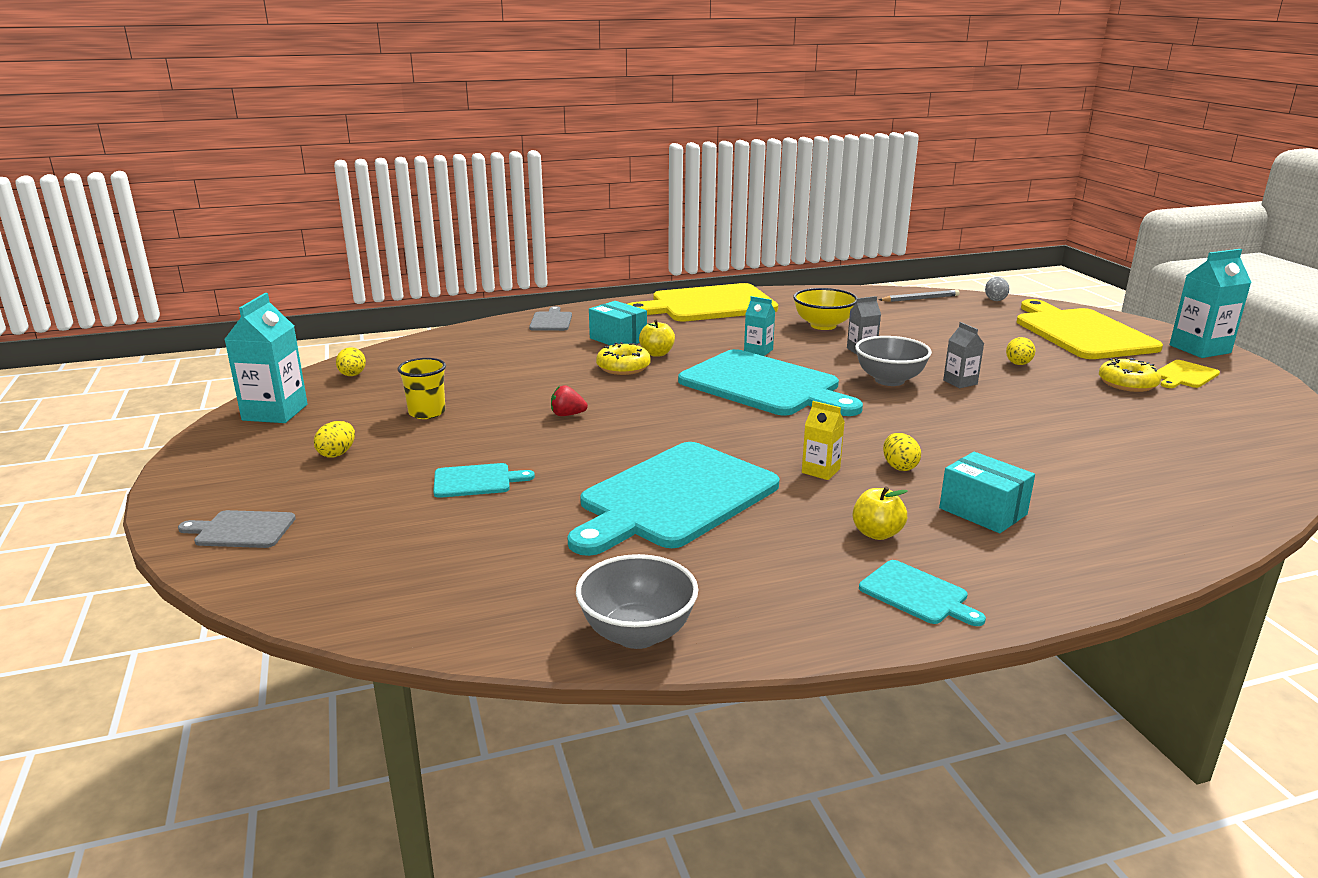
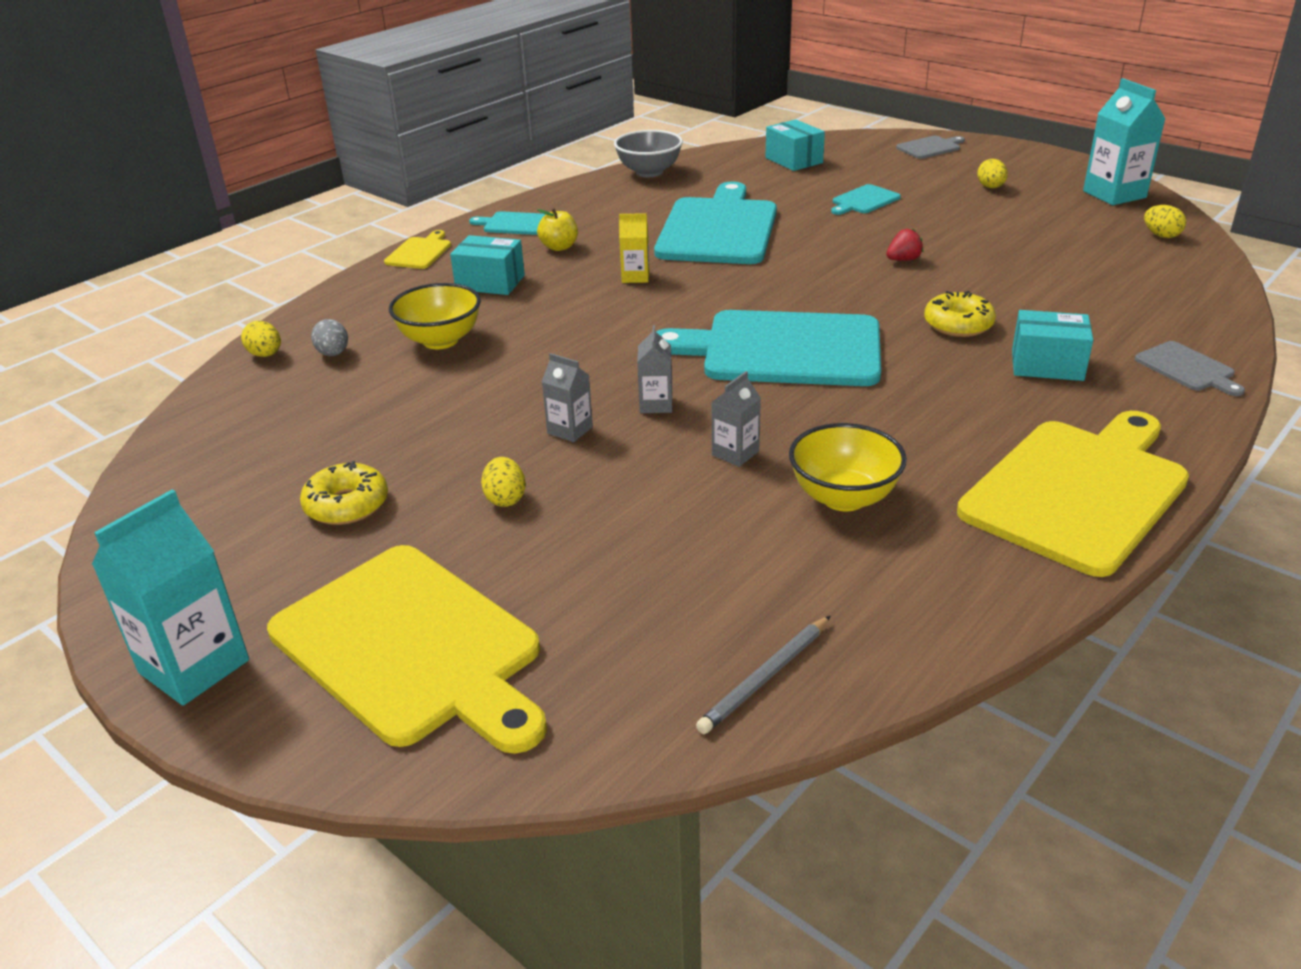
camera: 150 degrees right, 10 degrees up
yellow cup [397,358,446,419] -> none
yellow apple [639,320,675,357] -> none
turquoise carton [744,296,775,356] -> none
grey bowl [855,336,932,386] -> grey carton [637,325,672,413]
yellow egg [883,433,921,471] -> yellow egg moved to [241,321,281,357]
grey egg [985,277,1009,301] -> grey egg moved to [311,319,348,356]
yellow cutting board [1158,360,1220,388] -> yellow cutting board moved to [384,230,451,269]
none -> yellow bowl [389,283,481,349]
none -> turquoise box [765,119,825,171]

